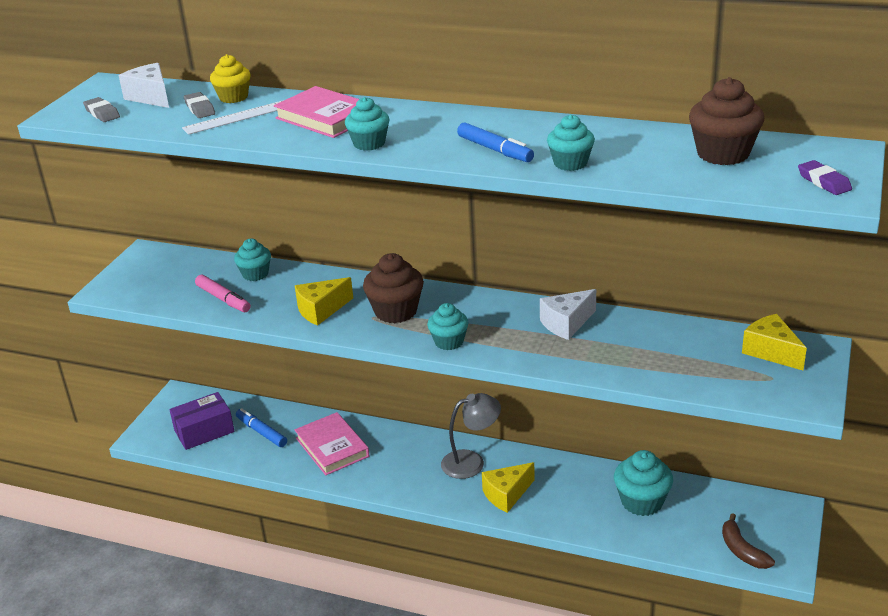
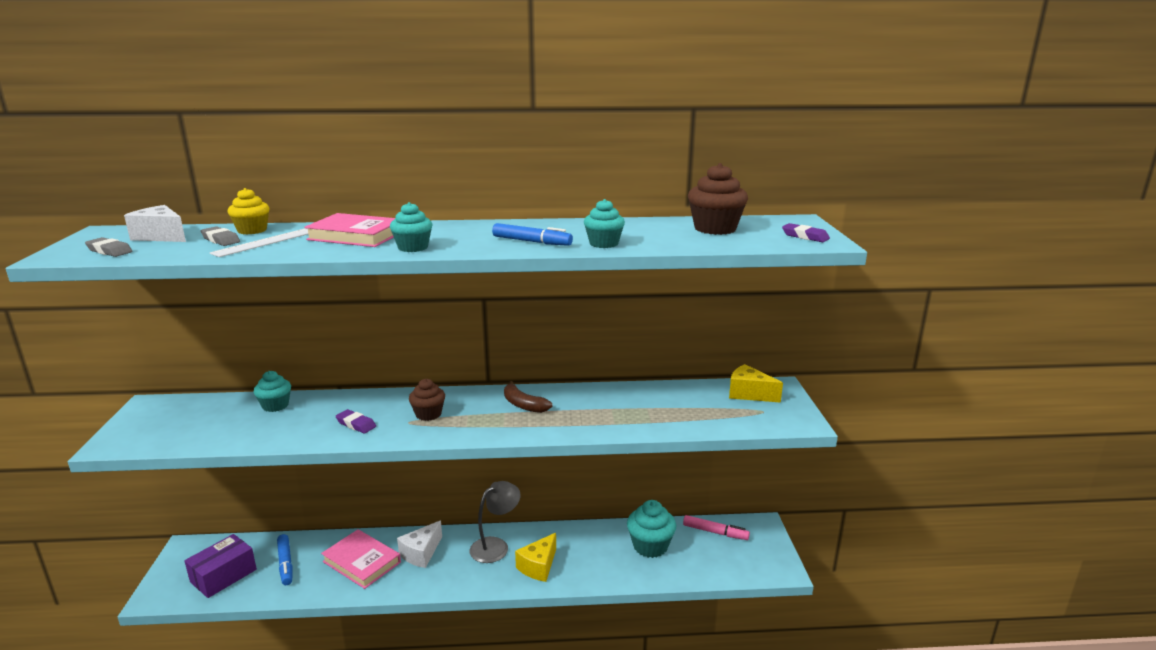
camera: 25 degrees left, 10 degrees down
pink marker [195,274,251,312] -> pink marker moved to [683,515,750,540]
blue marker [236,408,287,447] -> blue marker turned 135 degrees counterclockwise [277,534,293,585]
yellow cheese [295,277,353,326] -> purple eraser [336,409,376,433]
brown cupcake [363,253,424,323] -> brown cupcake [409,379,445,421], size x0.65
turquoise cupcake [427,303,469,350] -> none
white cheese [540,289,596,340] -> white cheese moved to [397,521,442,568]
brown banana [722,513,775,569] -> brown banana moved to [504,381,552,413]

